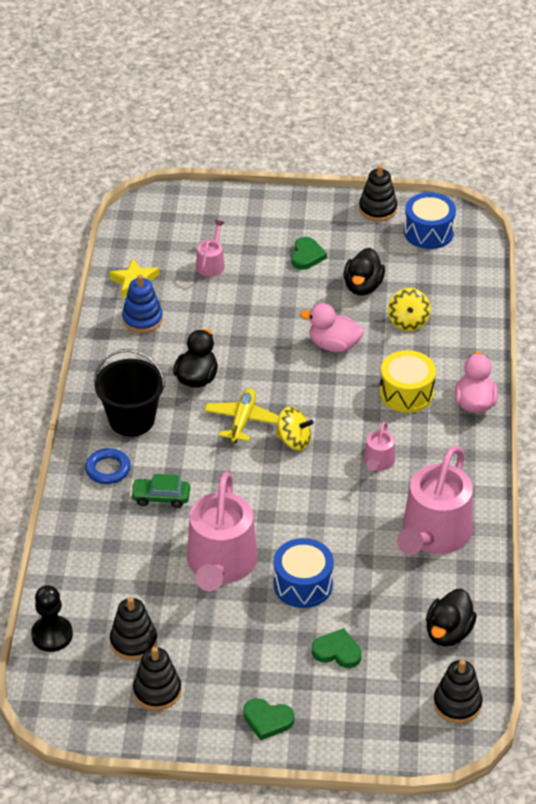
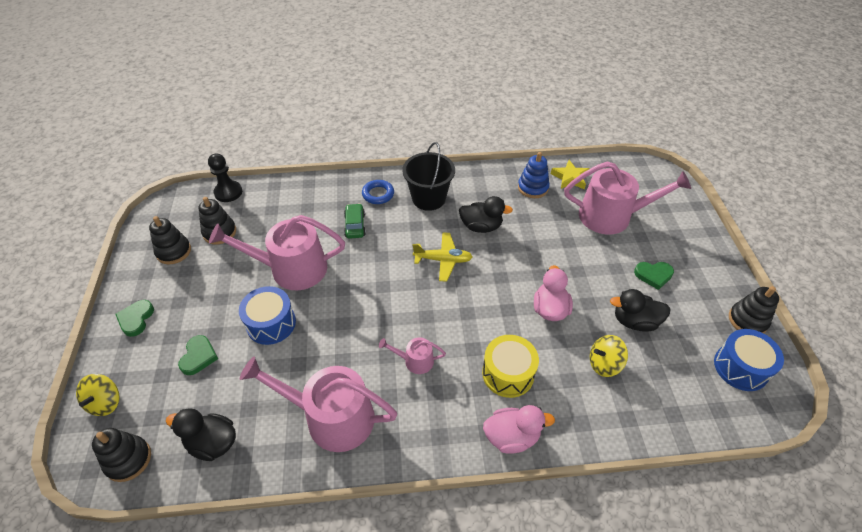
camera: 80 degrees right, 5 degrees up
pink watering can [196,220,225,277] -> pink watering can [564,161,691,235], size x2.15
yellow spinning top [276,407,314,450] -> yellow spinning top moved to [76,374,120,416]

